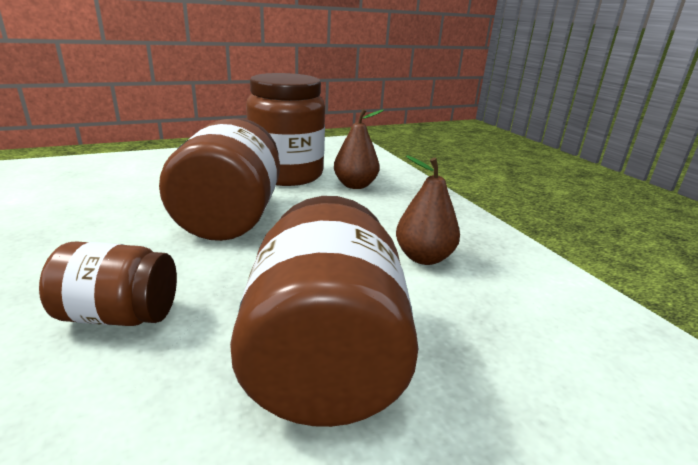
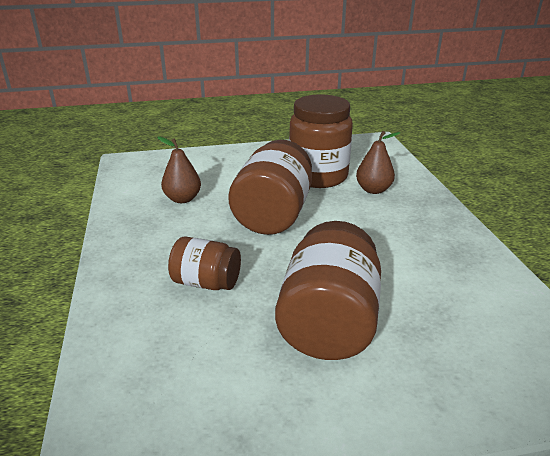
camera: 15 degrees right, 5 degrees up
brown pear [396,155,460,265] -> brown pear moved to [157,136,201,203]

